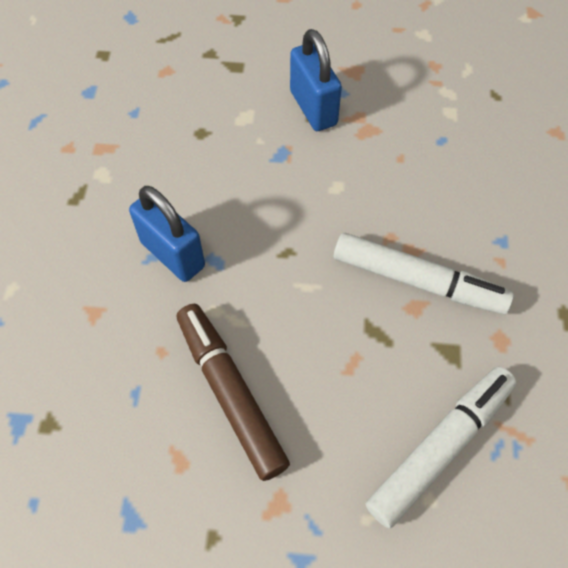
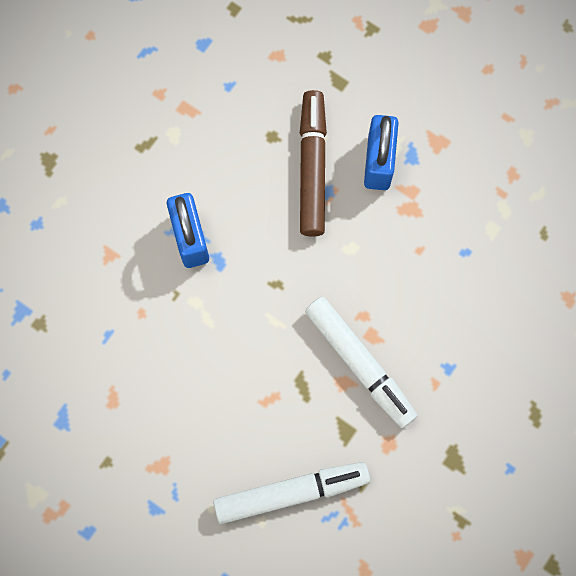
camera: 30 degrees right, 15 degrees up
brown marker [177,304,290,481] -> brown marker moved to [300,90,327,237]

